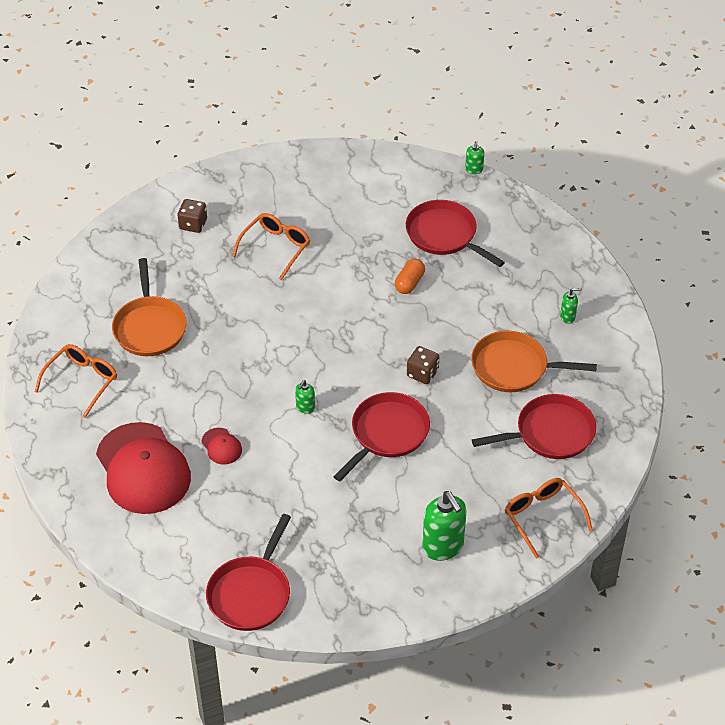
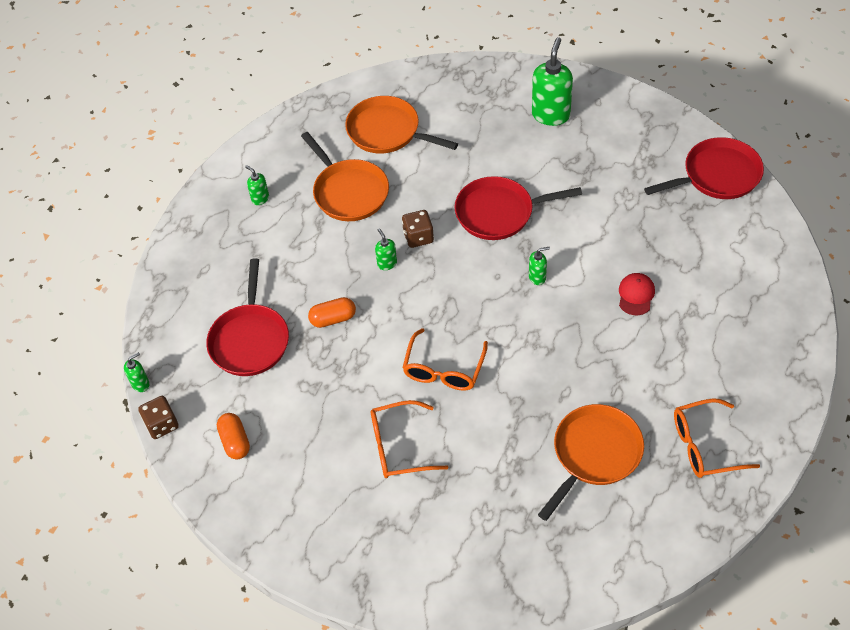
camera: 130 degrees left, 5 degrees up
red cap [96,422,191,514] -> none
brown dice [178,199,207,233] -> brown dice moved to [138,396,179,439]
red pan [472,394,596,459] -> orange pan [345,96,458,154]
orange glasses [505,478,593,559] -> orange glasses moved to [402,328,488,391]
none -> orange capsule [217,413,250,459]
none -> green soap dispenser [375,228,397,270]

